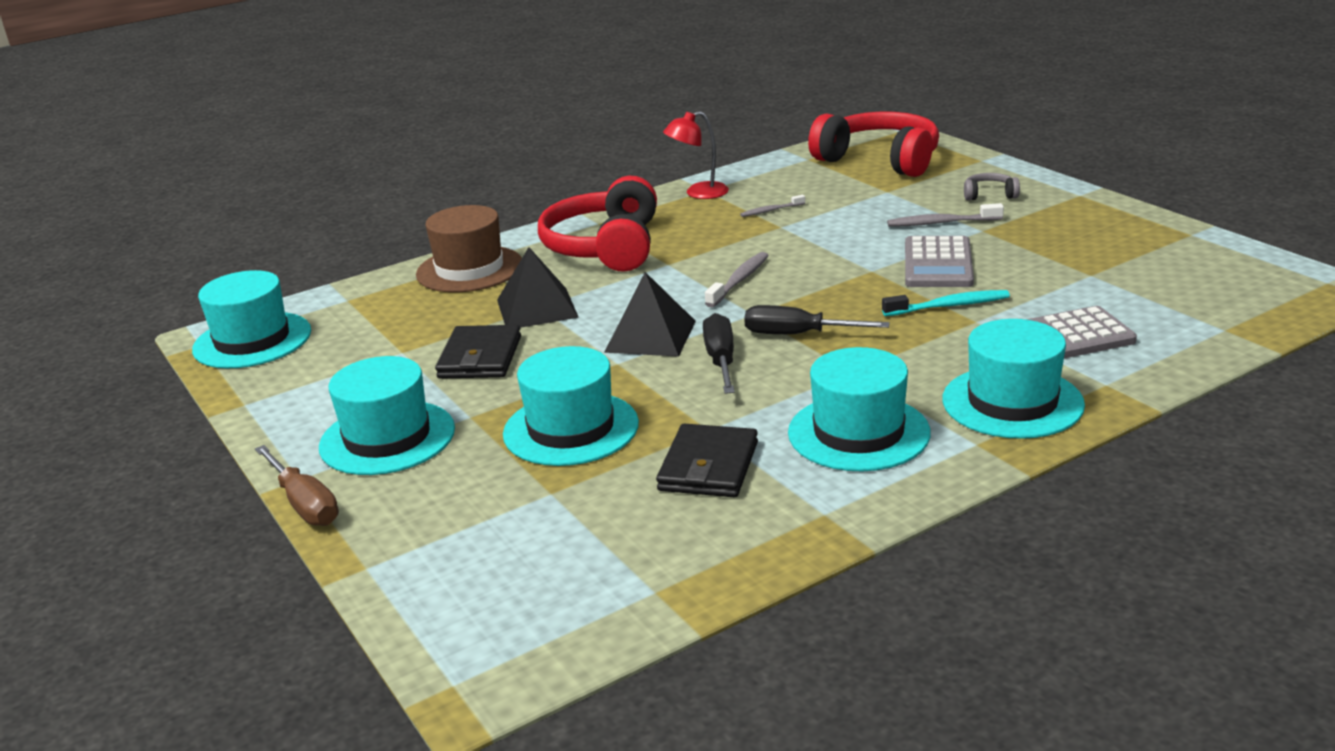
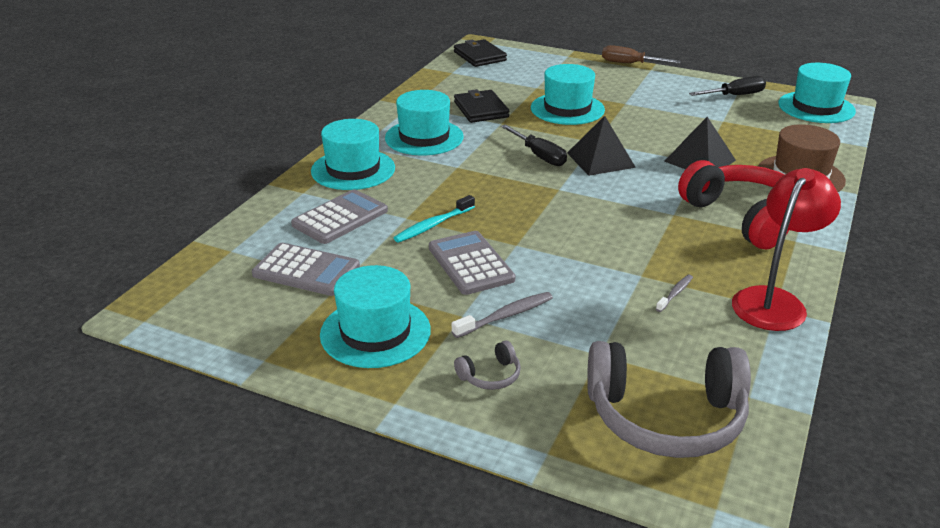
camera: 145 degrees right, 5 degrees up
turquoise hat [319,356,455,475] -> turquoise hat moved to [320,265,431,368]
black wallet [435,325,521,379] -> black wallet moved to [454,39,507,67]
red lamp [663,111,729,199] -> red lamp [732,168,841,331], size x1.56
grey toothbrush [705,252,769,307] -> none
black screwdriver [744,305,890,334] -> black screwdriver moved to [689,76,766,96]
red headphones [808,112,939,177] -> grey headphones [587,341,751,458]
none -> grey calculator [252,243,360,296]

